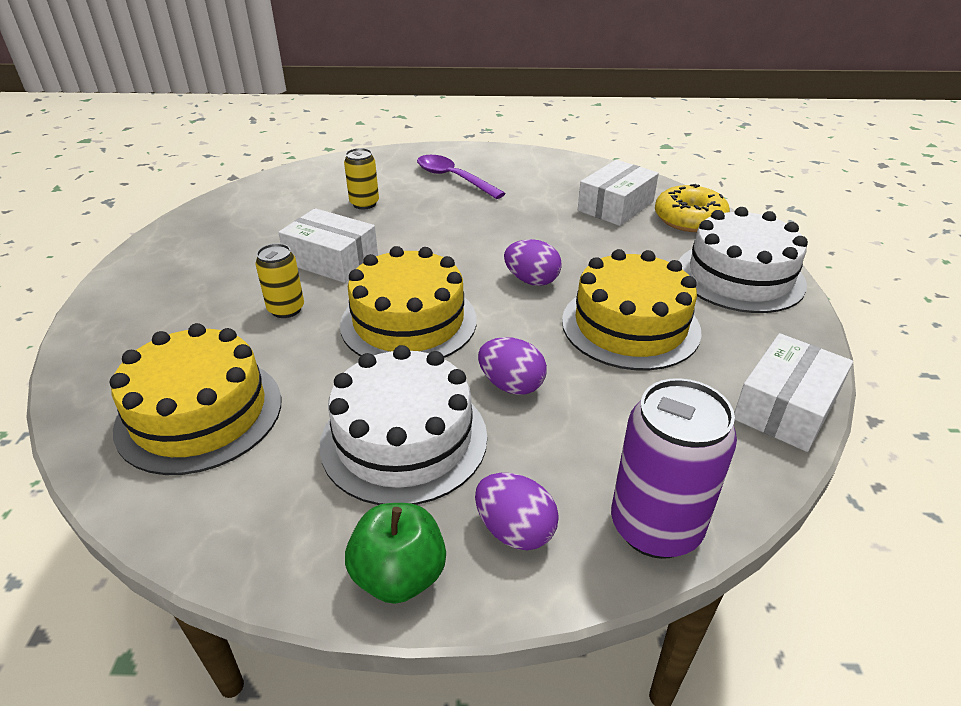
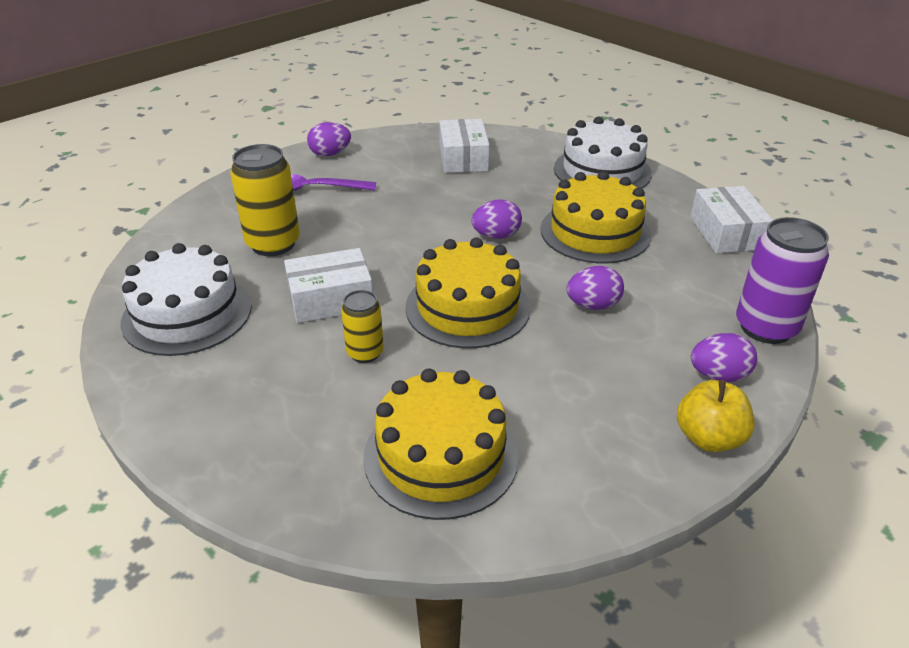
camera: 45 degrees left, 0 degrees up
white cake [319,345,487,505] -> white cake moved to [121,243,252,356]
yellow can [344,148,379,209] -> yellow can [230,144,300,256], size x1.74
green apple [345,503,446,604] -> yellow apple [677,380,755,452]
yellow donut [655,184,730,232] -> none
none -> purple egg [307,122,351,156]

